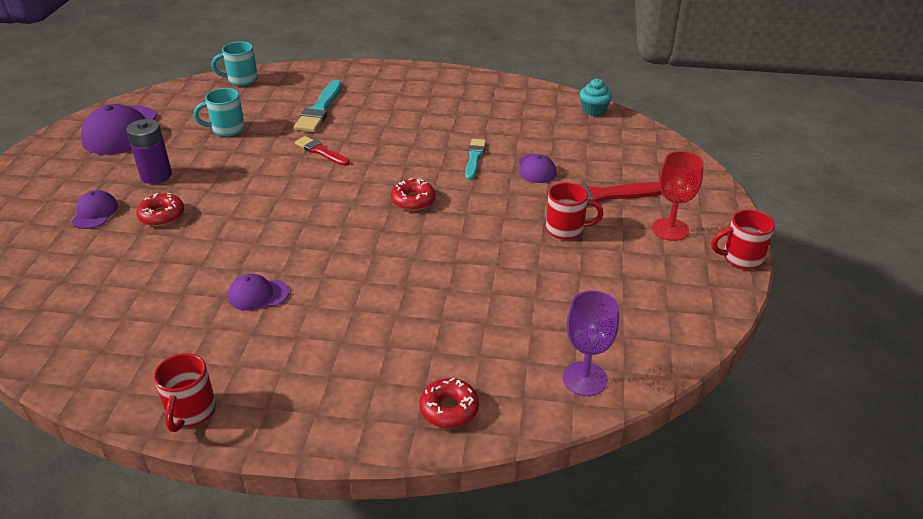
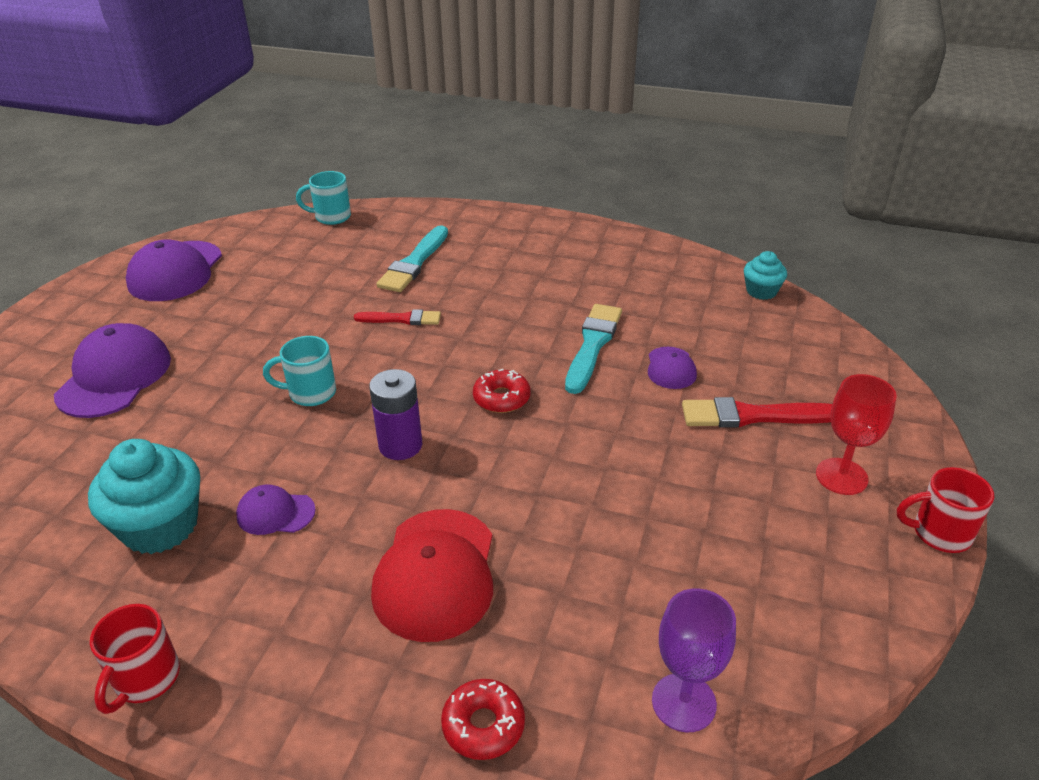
camera: 10 degrees right, 0 degrees up
purple cap [71,190,118,229] -> purple cap [54,323,171,418], size x1.92
purple battery [126,119,172,184] -> purple battery moved to [369,369,422,460]
red donut [136,193,184,226] -> none
turquoise mug [194,88,245,137] -> turquoise mug moved to [263,336,336,406]
red brush [295,136,350,166] -> red brush turned 135 degrees clockwise [354,309,441,325]
turquoise brush [465,139,486,180] -> turquoise brush [565,304,622,394], size x1.57
red mug [546,182,603,240] -> none
none -> turquoise cupcake [88,439,200,554]
none -> red cap [371,509,493,642]

